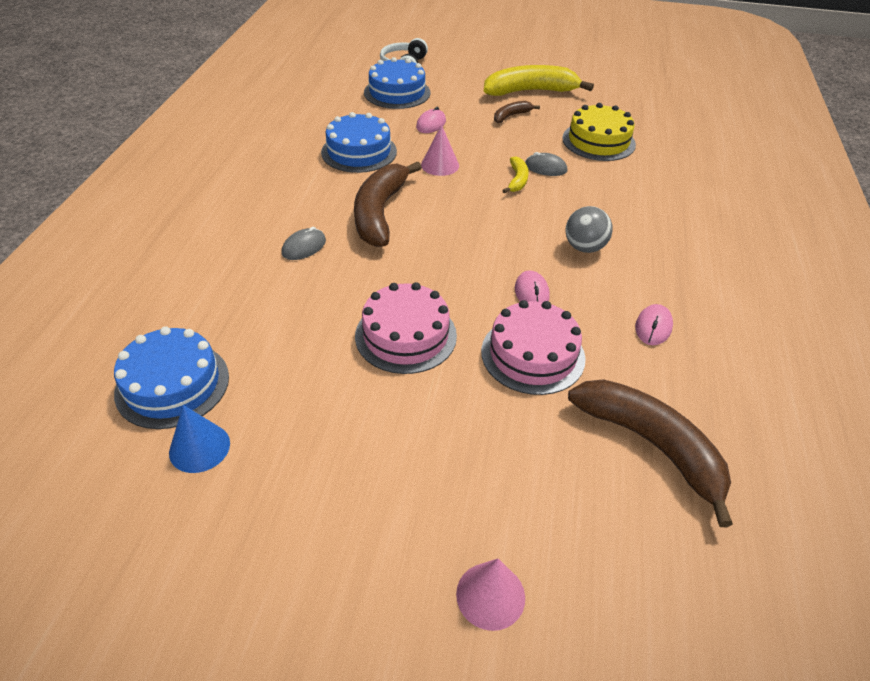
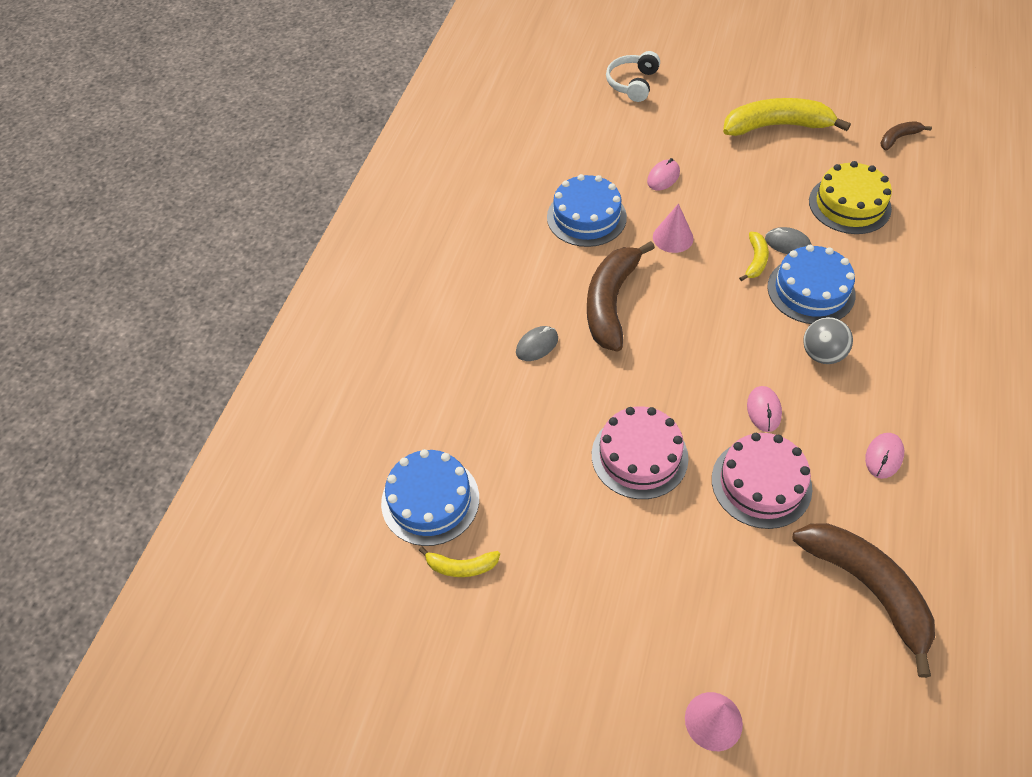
camera: 10 degrees right, 10 degrees up
blue cone [169,405,230,473] -> yellow banana [419,547,500,577]
blue cake [364,57,431,109] -> blue cake moved to [767,245,856,324]
brown banana [494,101,540,123] -> brown banana moved to [880,121,932,150]

